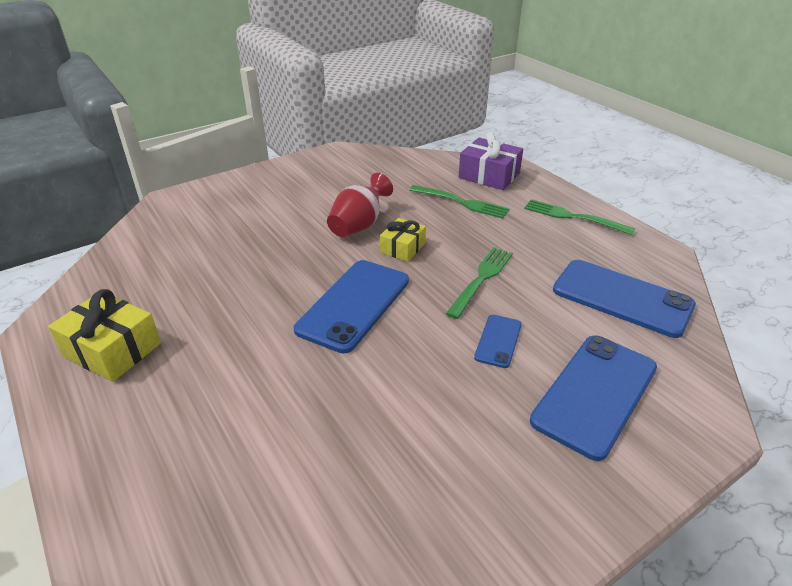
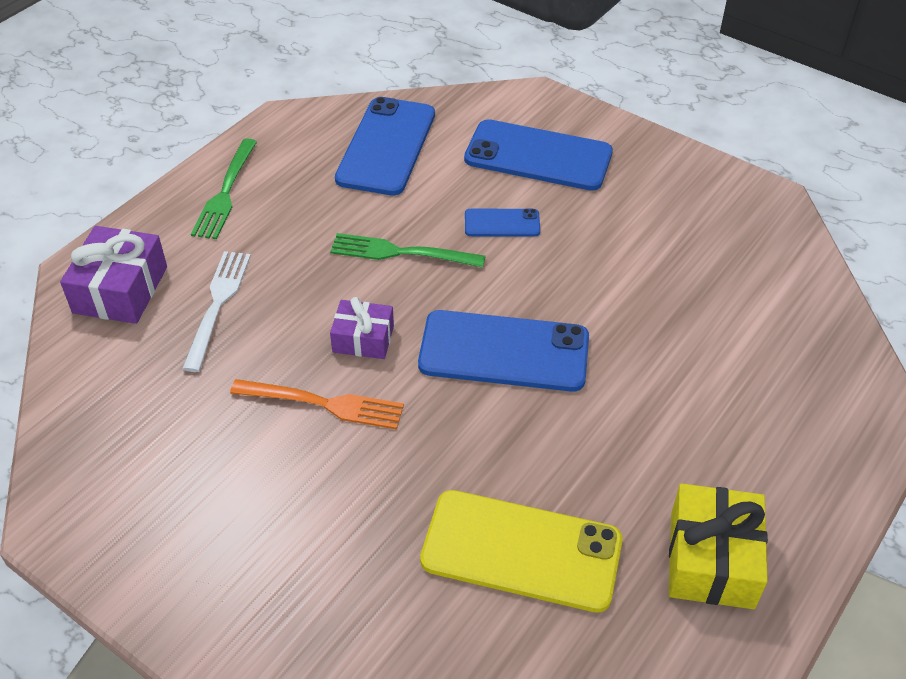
camera: 110 degrees left, 10 degrees up
red vase [327,173,393,237] -> orange fork [230,379,404,429]
yellow gift [380,218,426,262] -> purple gift [330,297,394,359]
green fork [409,185,510,219] -> white fork [182,251,251,372]
none -> yellow phone [420,490,623,612]

